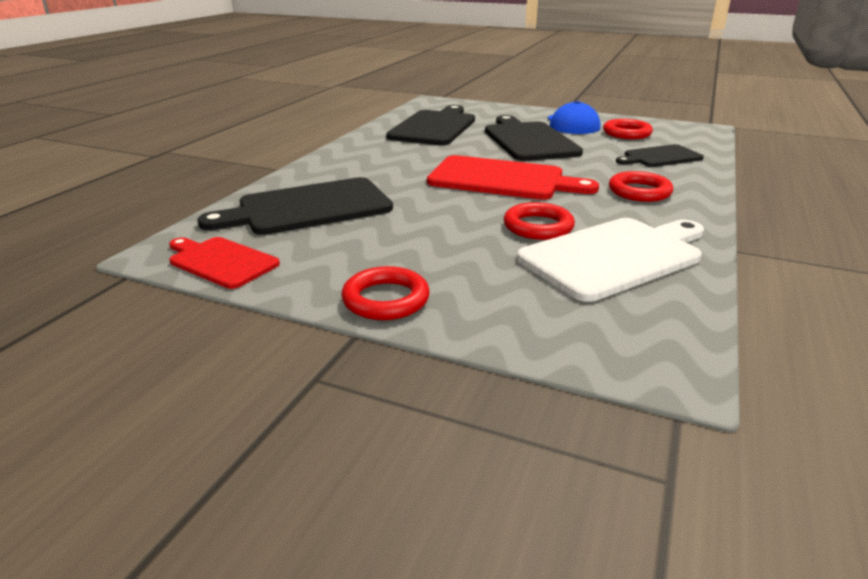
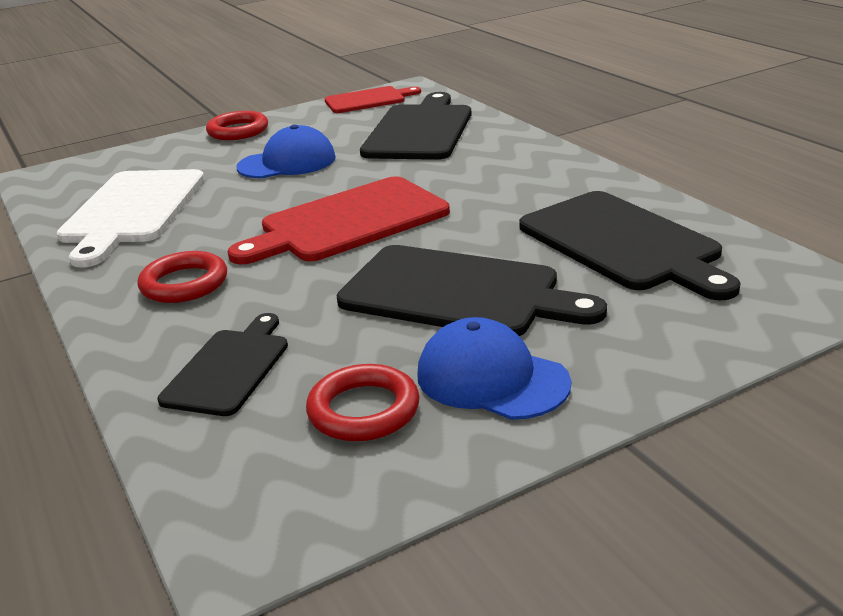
camera: 130 degrees right, 0 degrees up
red ring [504,202,575,240] -> none
none -> blue cap [236,124,336,179]

